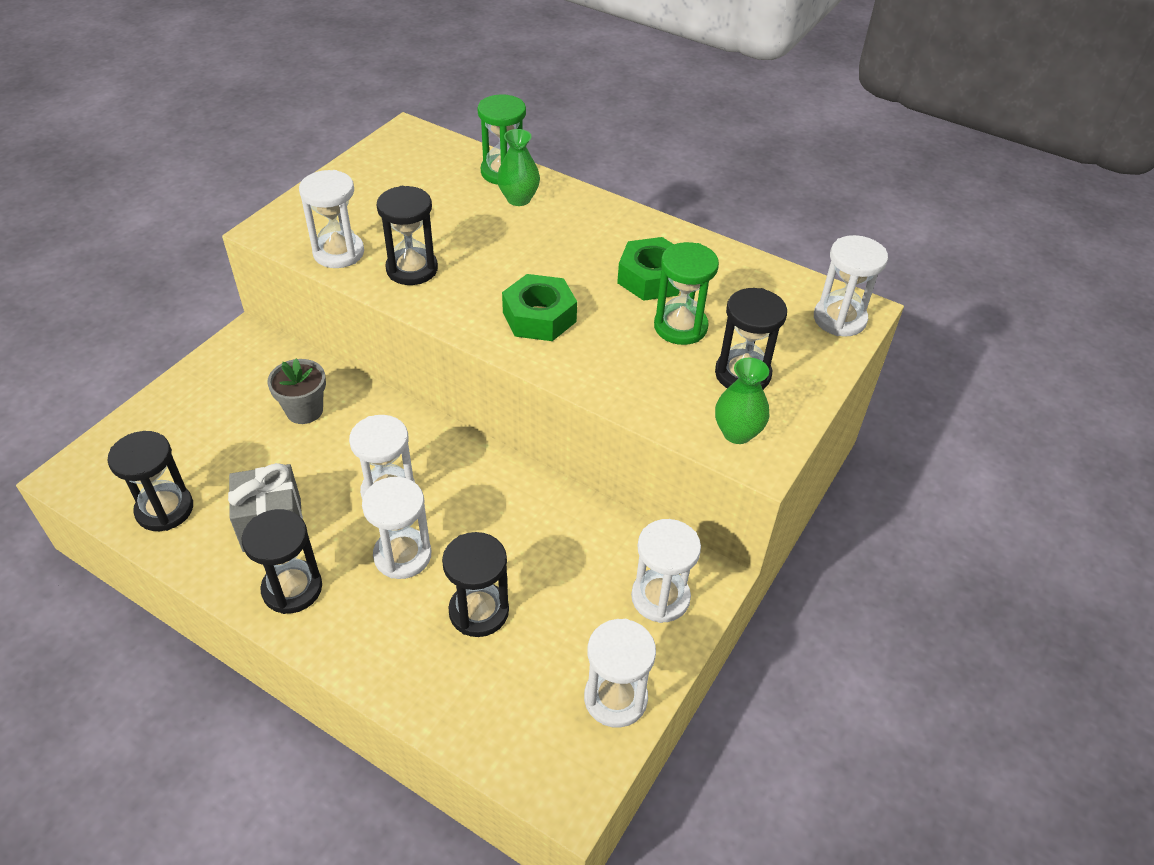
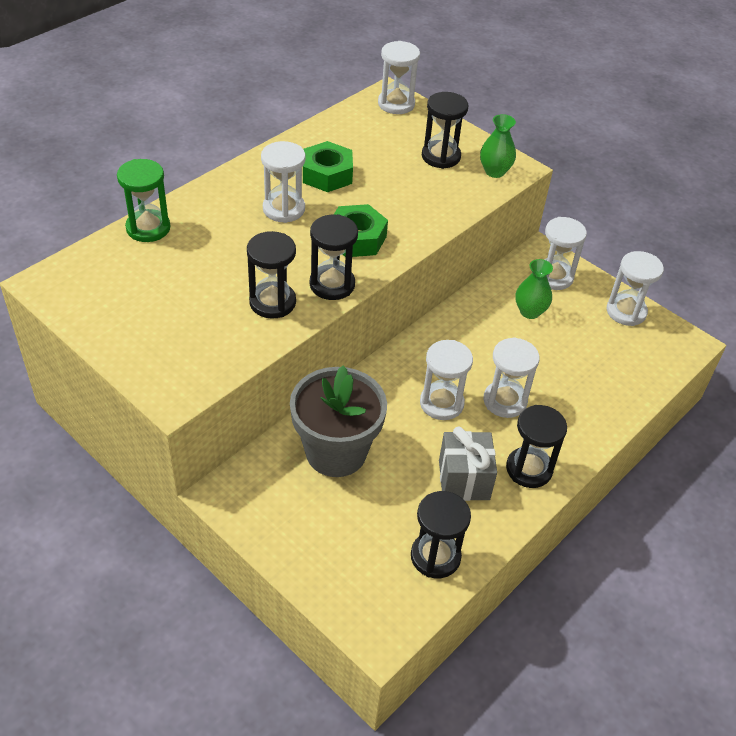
camera: 80 degrees left, 0 degrees up
grey flower pot [267,359,326,424] -> grey flower pot [290,365,387,477], size x1.83
white hourglass [299,170,364,268] -> white hourglass moved to [261,141,306,223]
black hourglass [442,532,509,637] -> black hourglass moved to [310,214,358,300]
green vase [497,129,540,206] -> green vase moved to [515,259,553,319]
green hourglass [654,242,719,345] -> none

